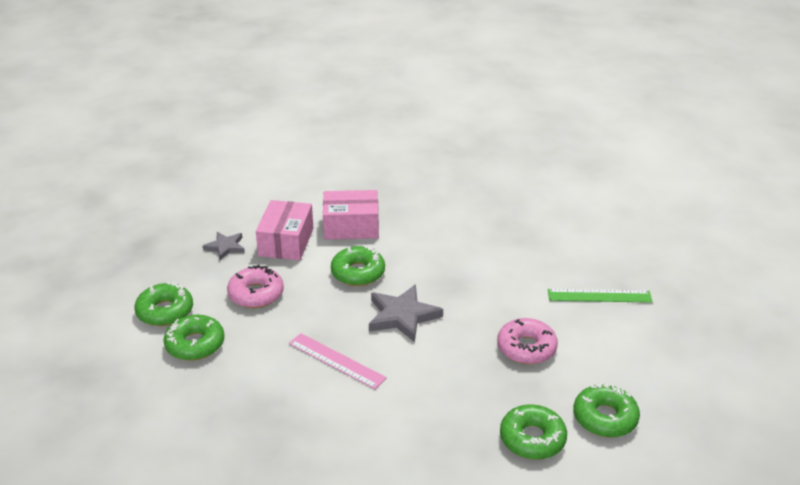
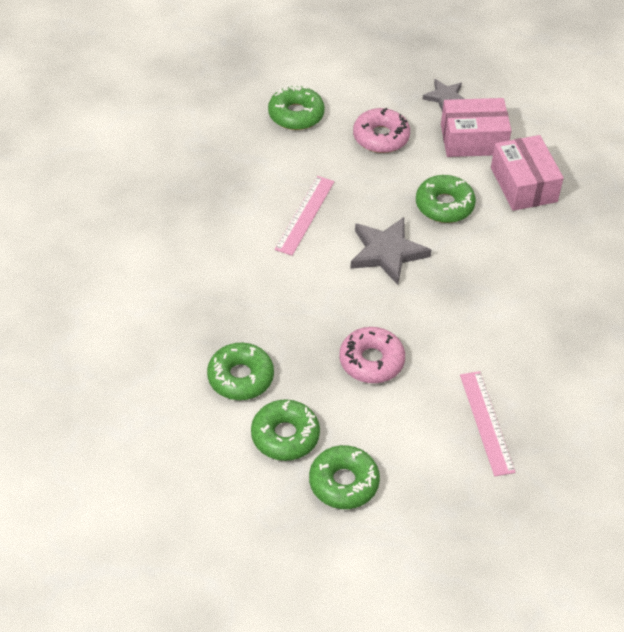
camera: 75 degrees right, 15 degrees up
green donut [134,282,193,326] -> green donut moved to [309,445,380,509]
green ruler [548,289,653,303] -> pink ruler [460,371,515,476]

